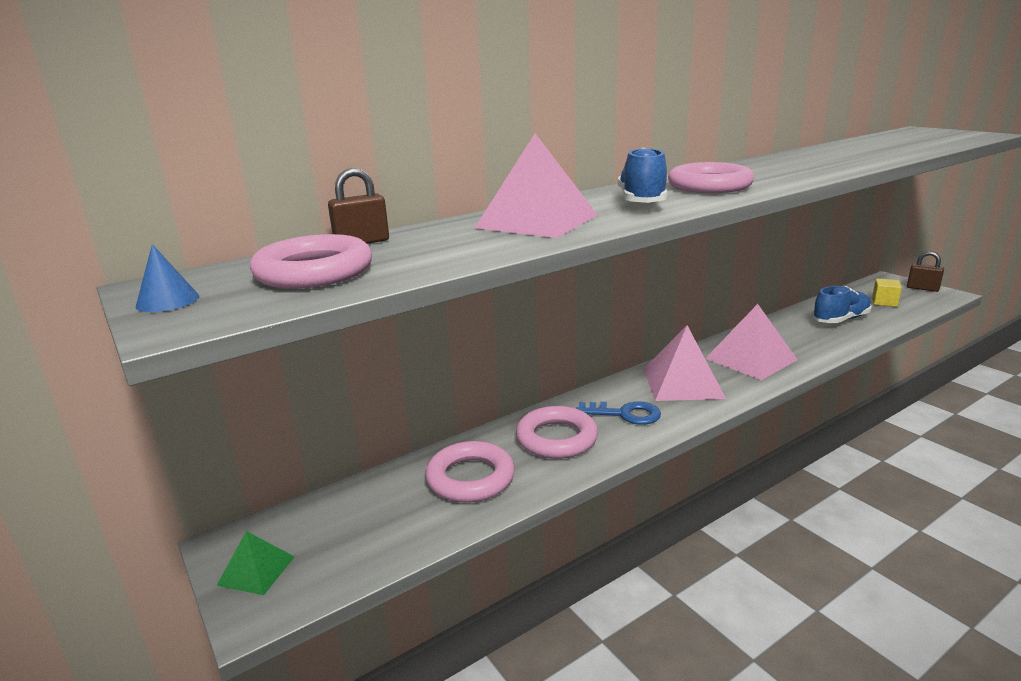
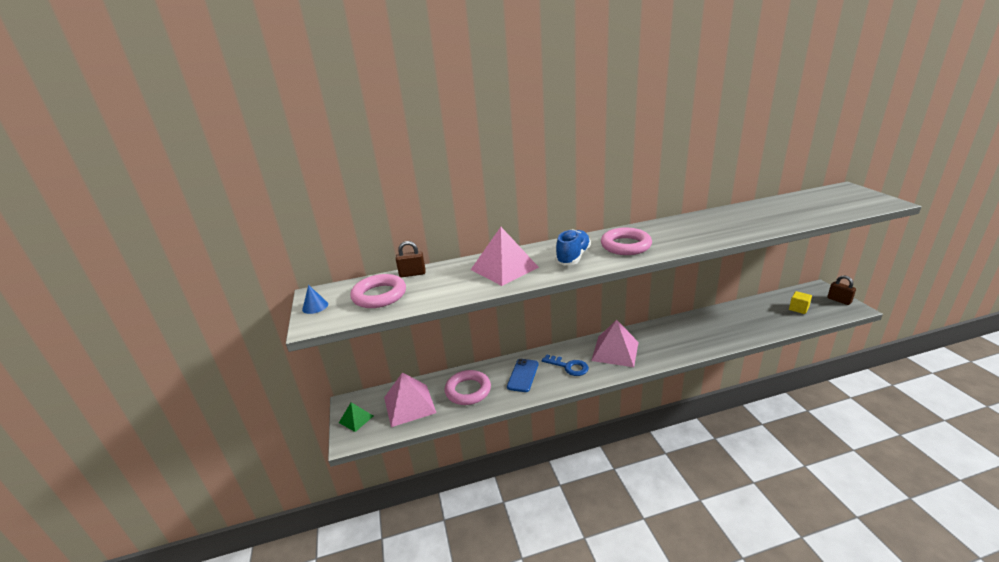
camera: 20 degrees right, 5 degrees up
pink ring [516,406,598,459] -> blue phone [507,359,539,392]
pink pyramid [705,304,798,380] -> pink pyramid moved to [384,373,436,427]
blue shoe [812,286,872,323] -> none

